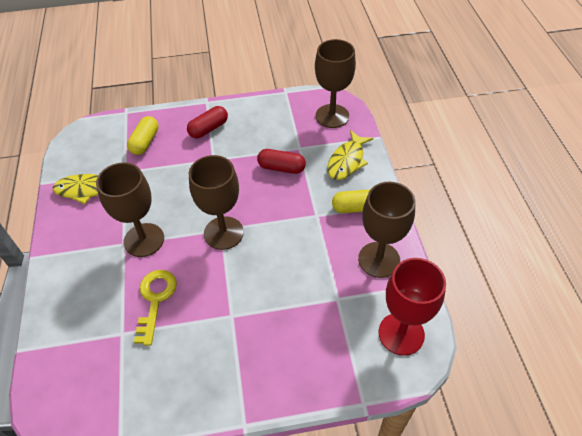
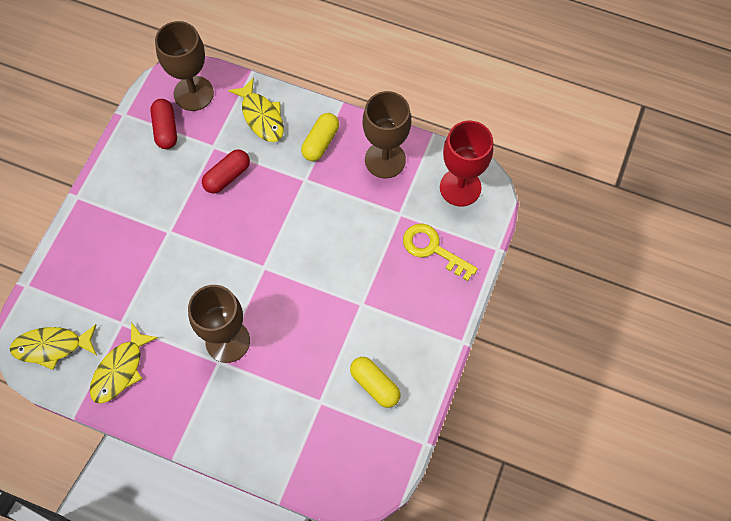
camera: 60 degrees left, 15 degrees up
yellow capsule [127,116,159,155] -> yellow capsule moved to [350,357,400,408]
yellow key [134,270,177,346] -> yellow key moved to [403,224,478,281]
red capsule [187,106,228,138] -> red capsule moved to [150,99,177,149]
brown goblet [189,155,244,250] -> none
none -> yellow fish [10,324,97,370]

